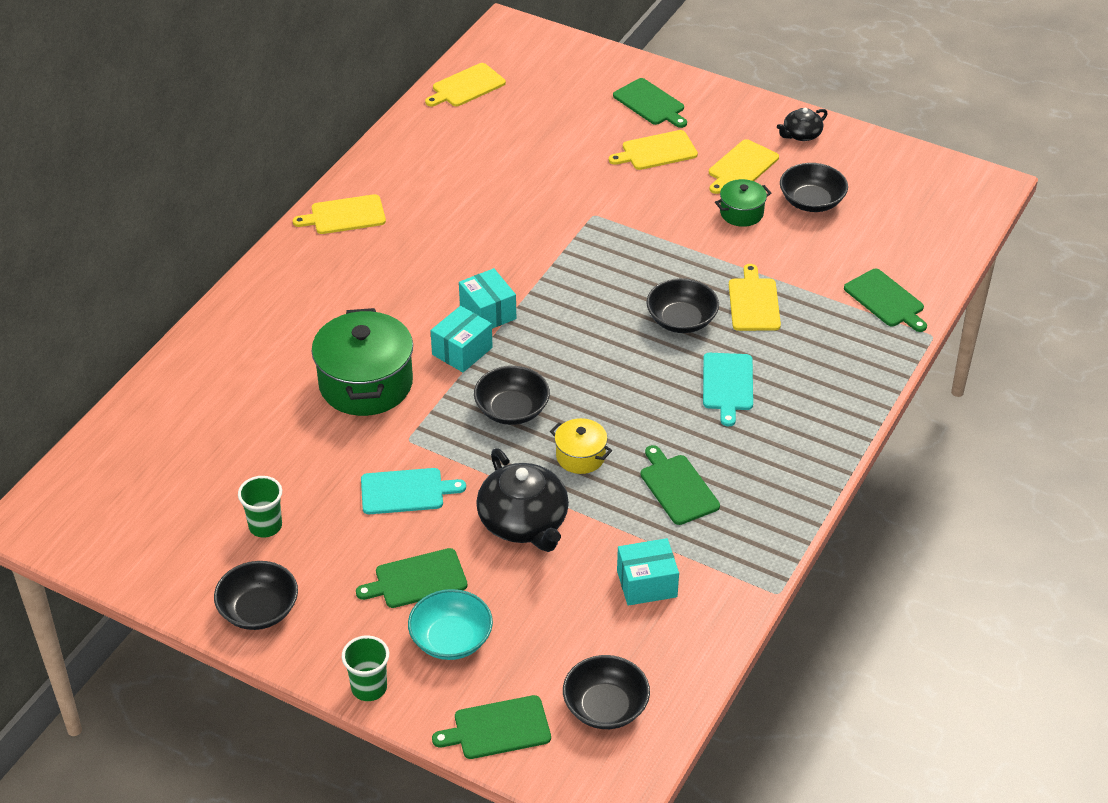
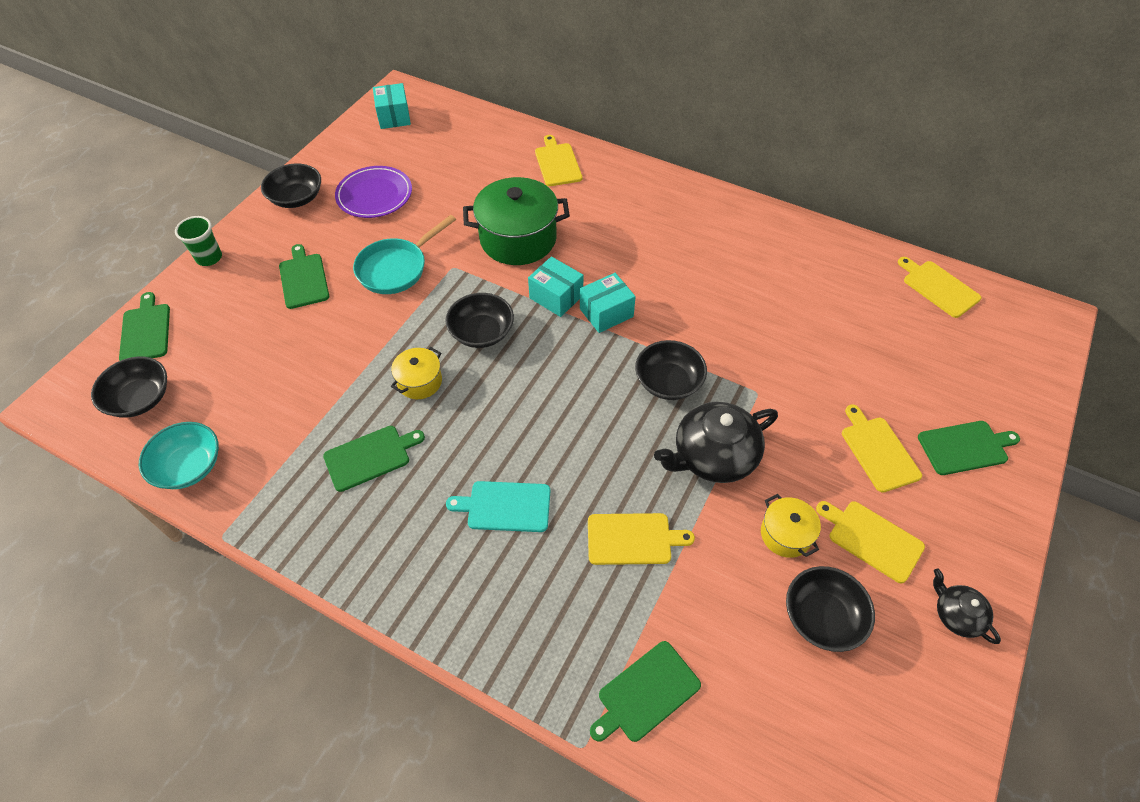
camera: 90 degrees right, 10 degrees up
green cup [238,476,282,538] -> purple plate [335,166,412,218]
yellow cutting board [293,194,386,234] -> yellow cutting board moved to [535,135,582,186]
turquoise cutting board [361,468,466,514] -> turquoise pan [353,215,456,294]
turquoise bowl [408,589,493,660] -> turquoise bowl moved to [139,422,219,489]
black teapot [476,448,569,552] -> black teapot moved to [654,402,778,483]
green cutting board [613,78,687,128] -> green cutting board turned 150 degrees counterclockwise [918,421,1020,475]
turquoise box [617,538,679,606] -> turquoise box moved to [373,83,411,129]
black bowl [646,278,719,333] -> black bowl moved to [635,340,707,400]
green pot [715,179,771,227] -> yellow pot [761,494,821,558]

